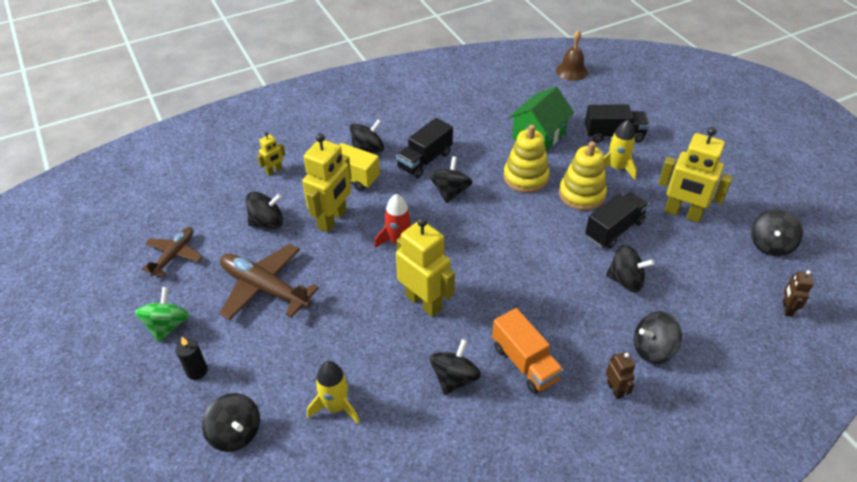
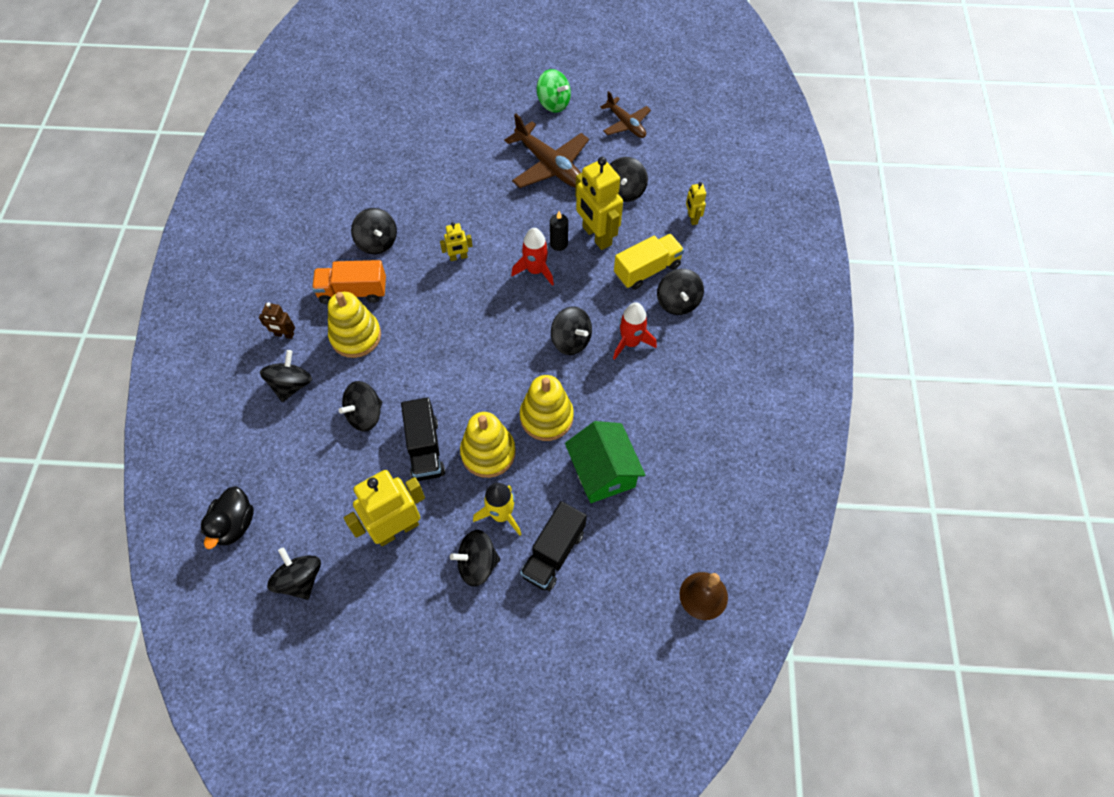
camera: 120 degrees right, 15 degrees up
black candle [176,337,208,380] -> black candle moved to [550,211,568,251]
black spinning top [202,393,260,452] -> black spinning top moved to [450,530,500,587]
brown plane [219,244,319,320] -> brown plane turned 75 degrees clockwise [504,113,589,188]
yellow rocket [307,361,360,424] -> none
black truck [396,118,453,178] -> red rocket [613,302,657,360]
yellow robot [396,217,455,317] -> yellow robot [440,222,473,261], size x0.48
brown robot [783,270,813,317] -> black duck [201,486,254,549]
none -> yellow stacking toy [328,292,381,358]

